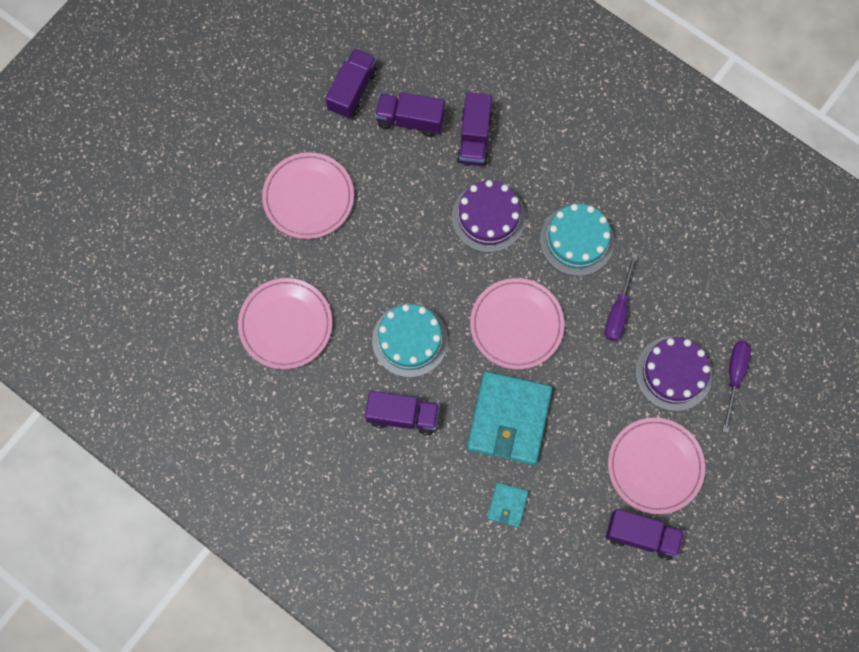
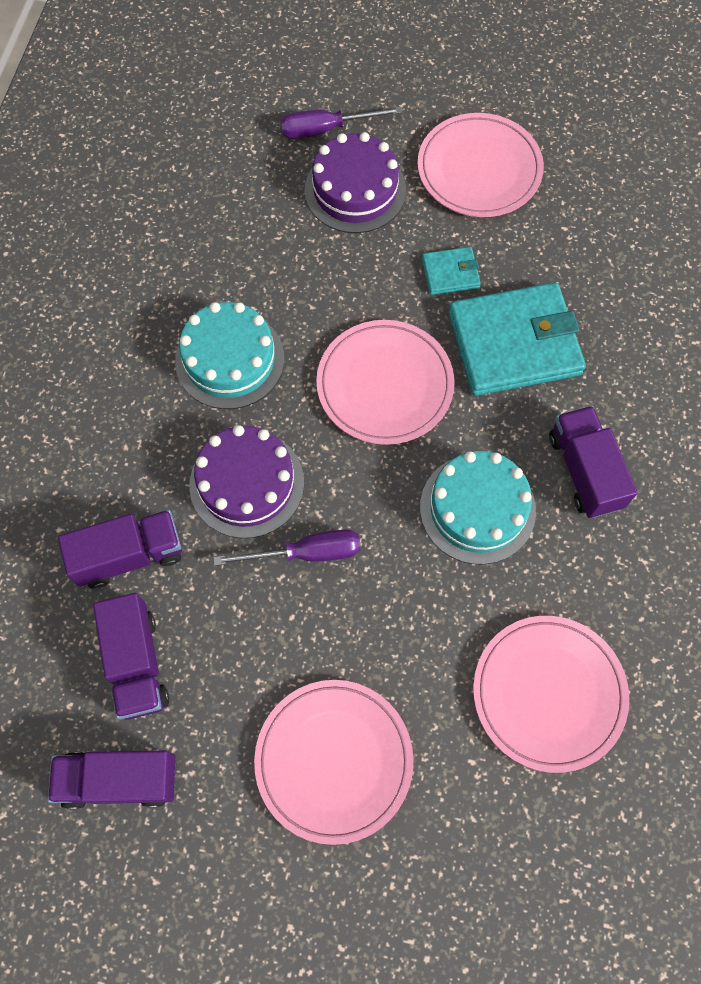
camera: 115 degrees left, 5 degrees down
turquoise wallet [487,482,528,528] -> turquoise wallet moved to [422,247,481,295]
purple screwdriver [605,254,638,341] -> purple screwdriver moved to [213,529,360,566]
purple truck [606,509,685,560] -> none

